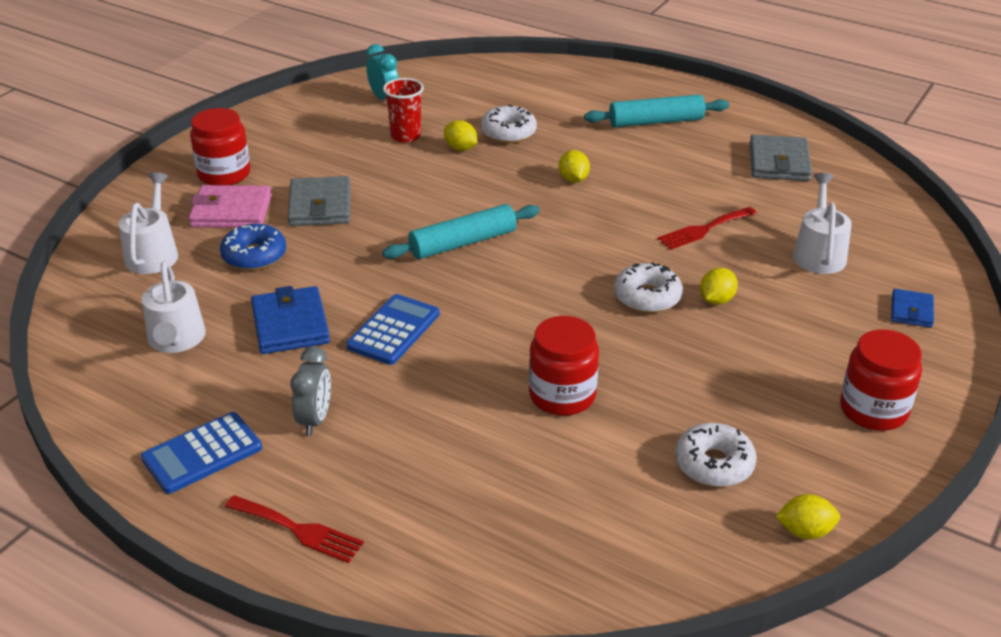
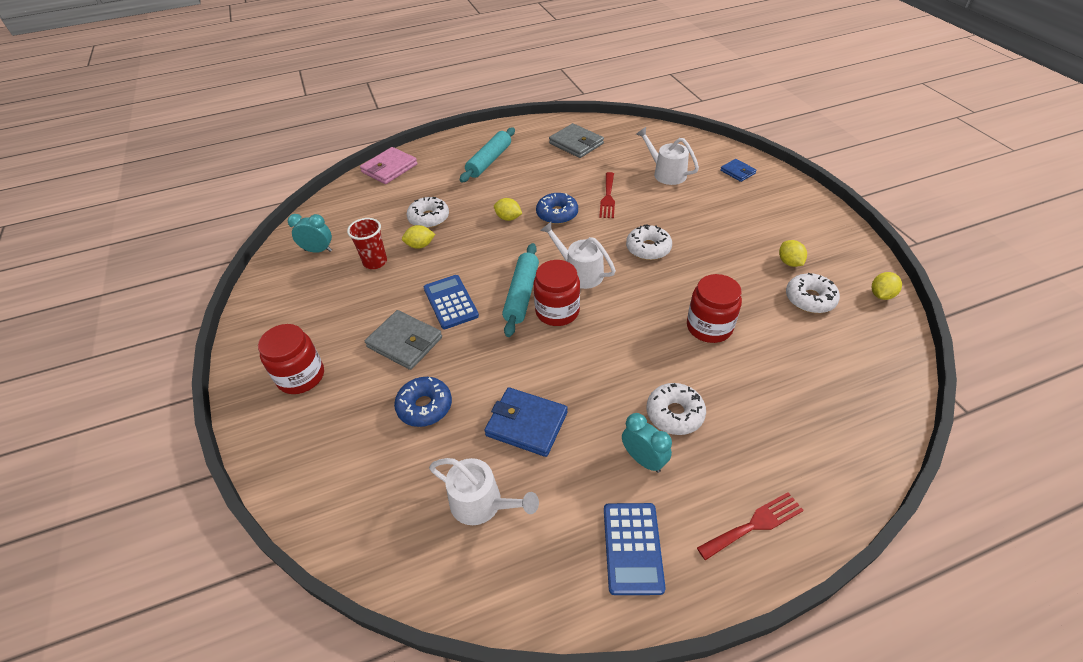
camera: 50 degrees left, 10 degrees up
white watering can [119,172,178,274] -> white watering can moved to [540,222,616,289]
pink wallet [189,185,272,228] -> pink wallet moved to [360,147,418,184]
grey clock [290,347,331,436] -> turquoise clock [622,413,672,473]
blue calculator [346,294,440,365] -> blue calculator moved to [424,275,479,329]
yellow lemon [700,268,738,305] -> yellow lemon moved to [779,240,807,267]
red jar [840,329,922,431] -> red jar moved to [533,260,580,326]
none -> blue donut [536,193,578,224]
none -> white donut [646,383,706,435]

